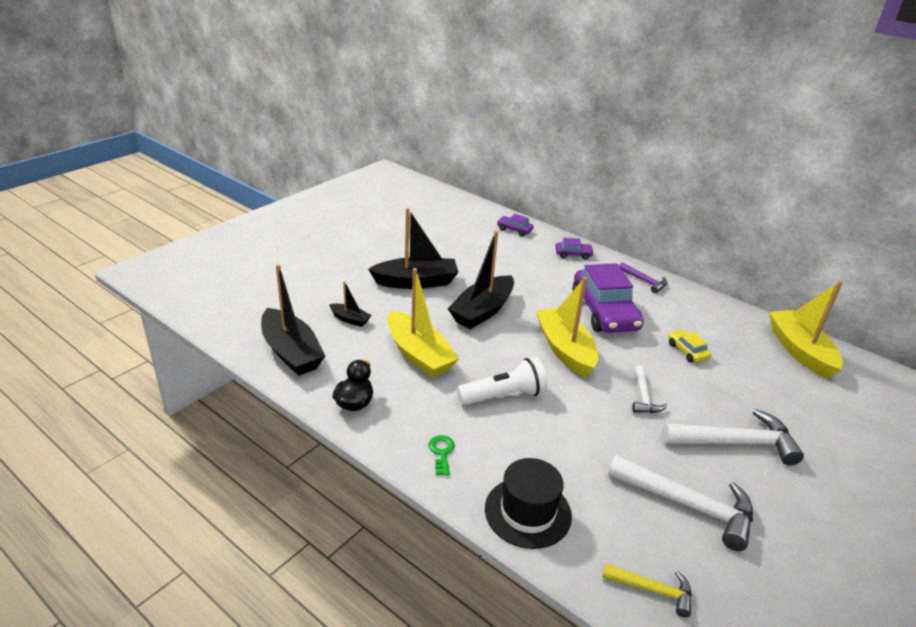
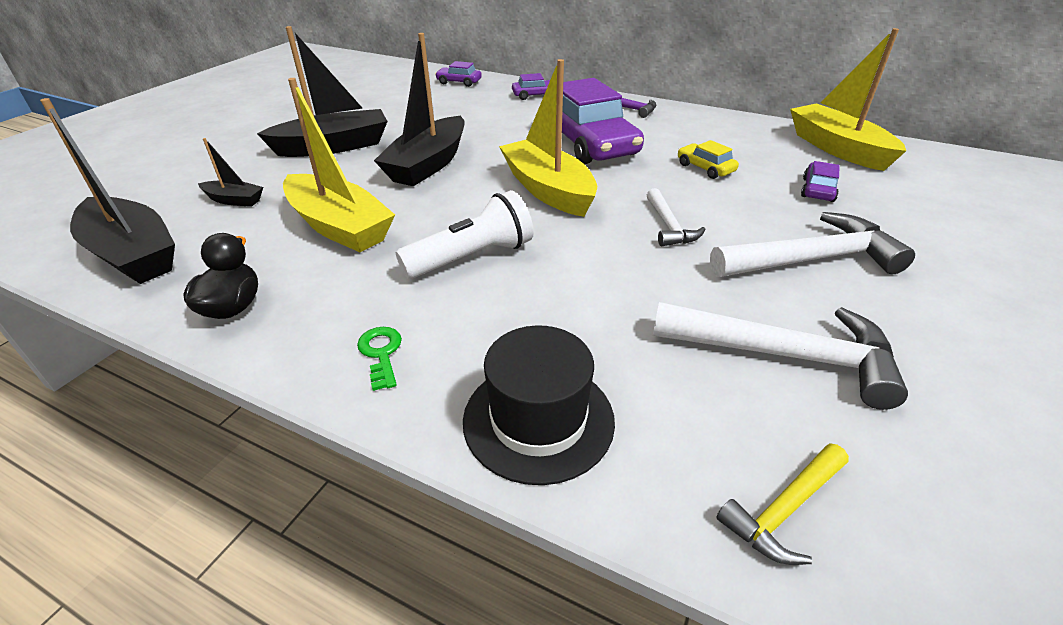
camera: 10 degrees left, 5 degrees up
yellow hammer [602,563,692,618] -> yellow hammer turned 135 degrees clockwise [716,443,849,565]
none -> purple car [801,161,840,202]

